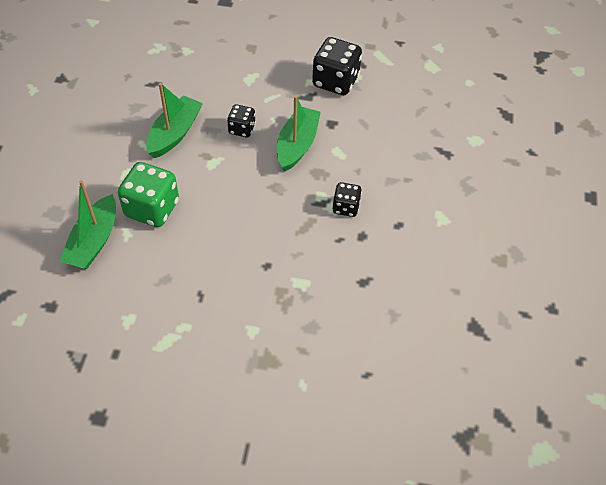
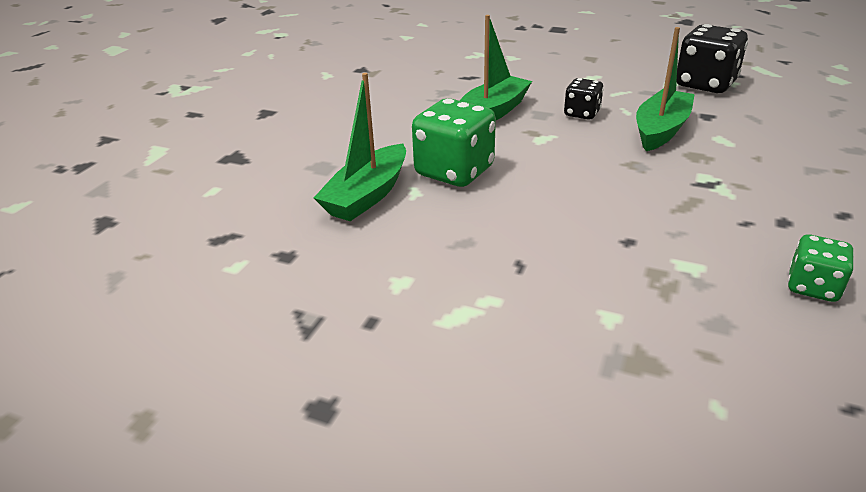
camera: 15 degrees right, 20 degrees down
black dice [332,182,362,217] -> none
none -> green dice [788,235,854,302]

